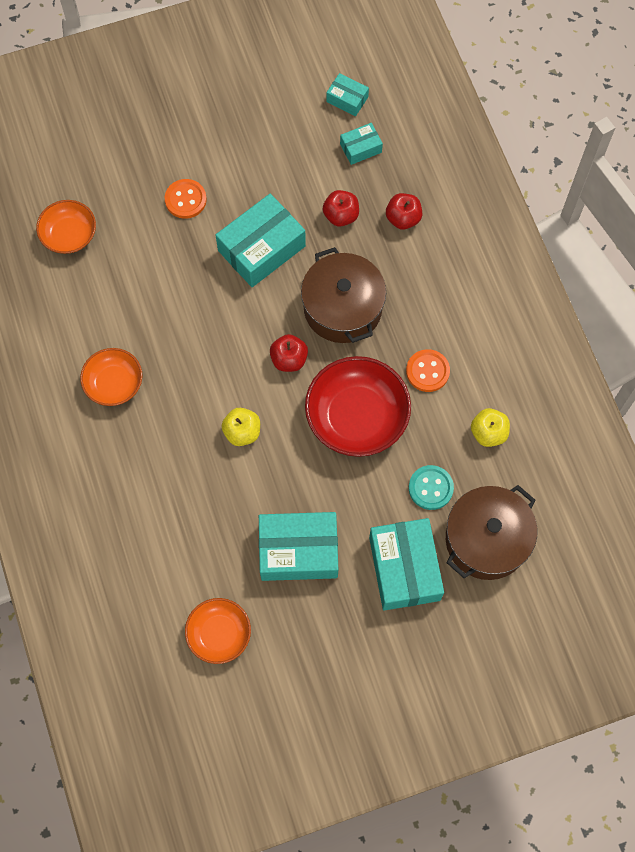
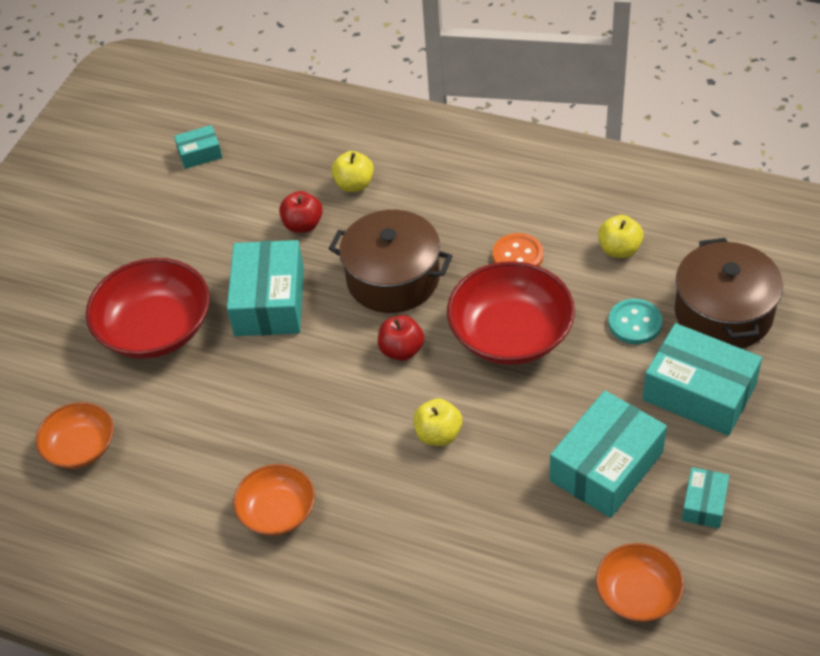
camera: 45 degrees left, 20 degrees down
orange button [165,179,207,219] -> red bowl [86,258,210,359]
turquoise box [340,123,383,165] -> turquoise box moved to [682,467,729,528]
red apple [386,193,422,230] -> yellow apple [331,151,374,192]

